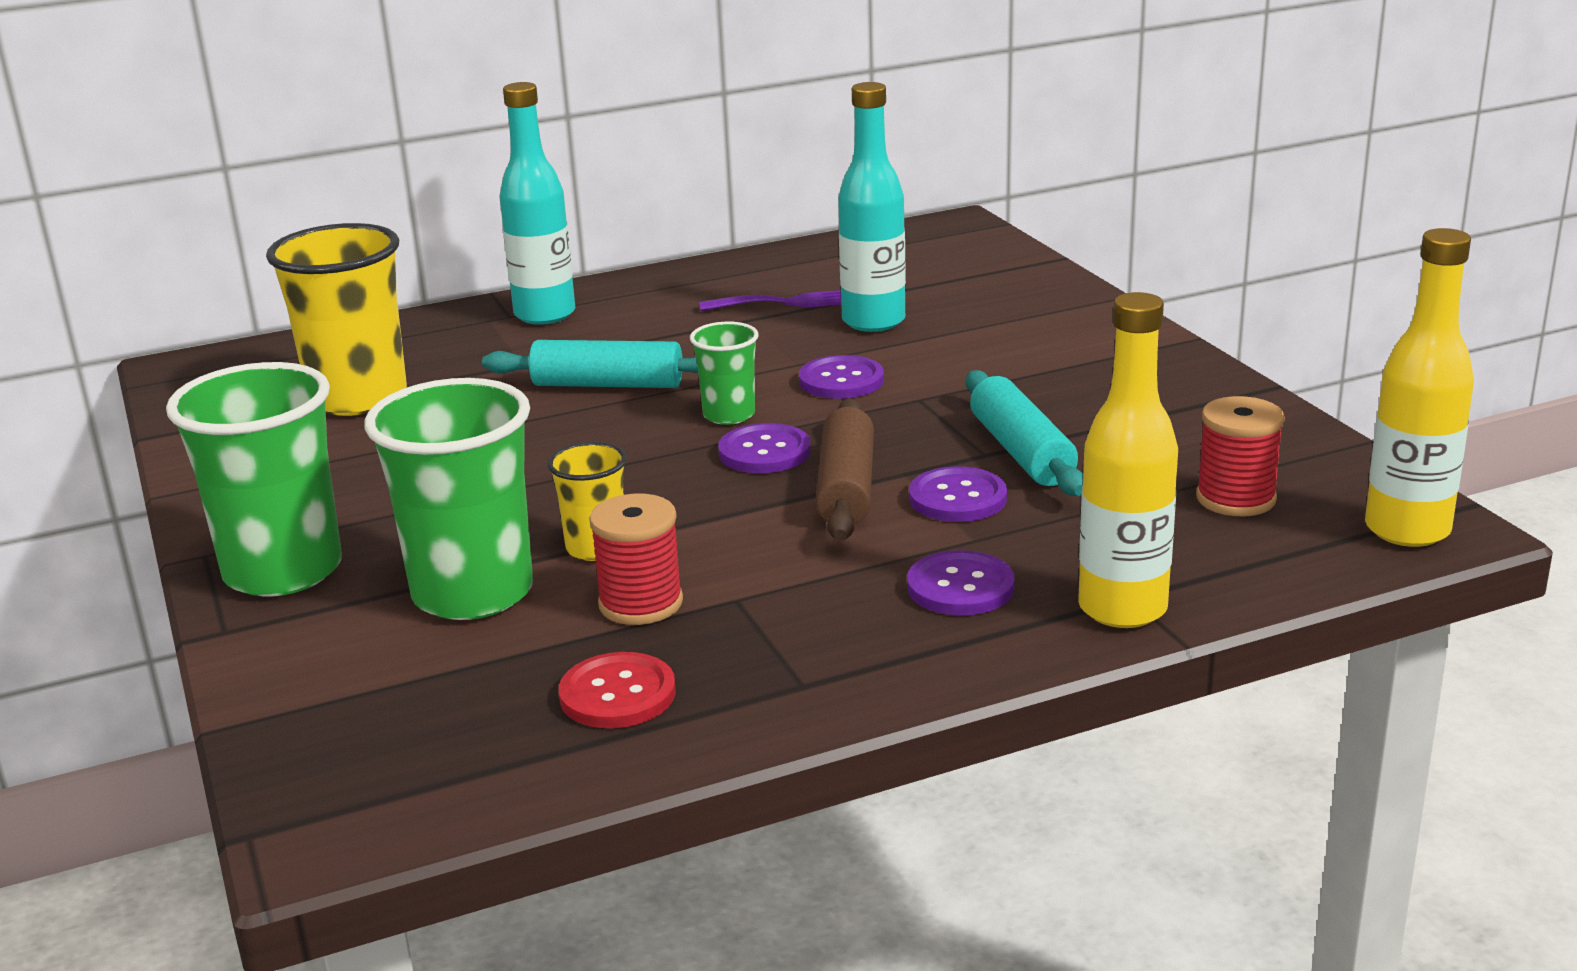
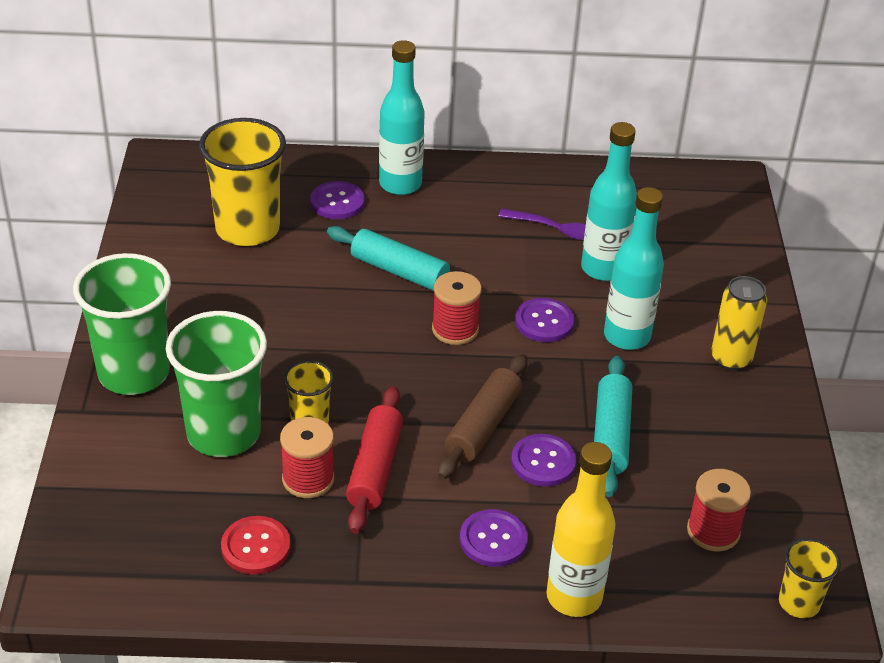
camera: 20 degrees right, 15 degrees up
green cup [690,322,759,425] -> red spool [432,271,482,345]
purple button [718,423,811,473] -> purple button moved to [310,181,365,219]
yellow bottle [1365,228,1474,547] -> yellow cup [779,538,841,618]
none -> red rolling pin [346,386,403,534]
none -> turquoise bottle [604,187,664,350]
none -> yellow can [711,276,767,371]

